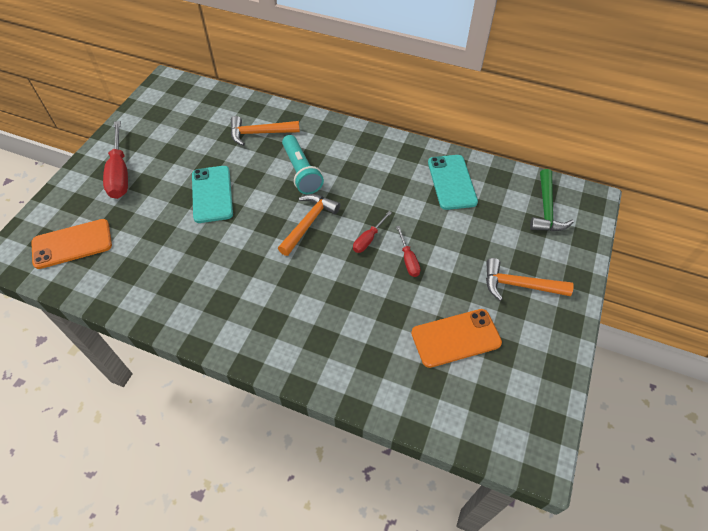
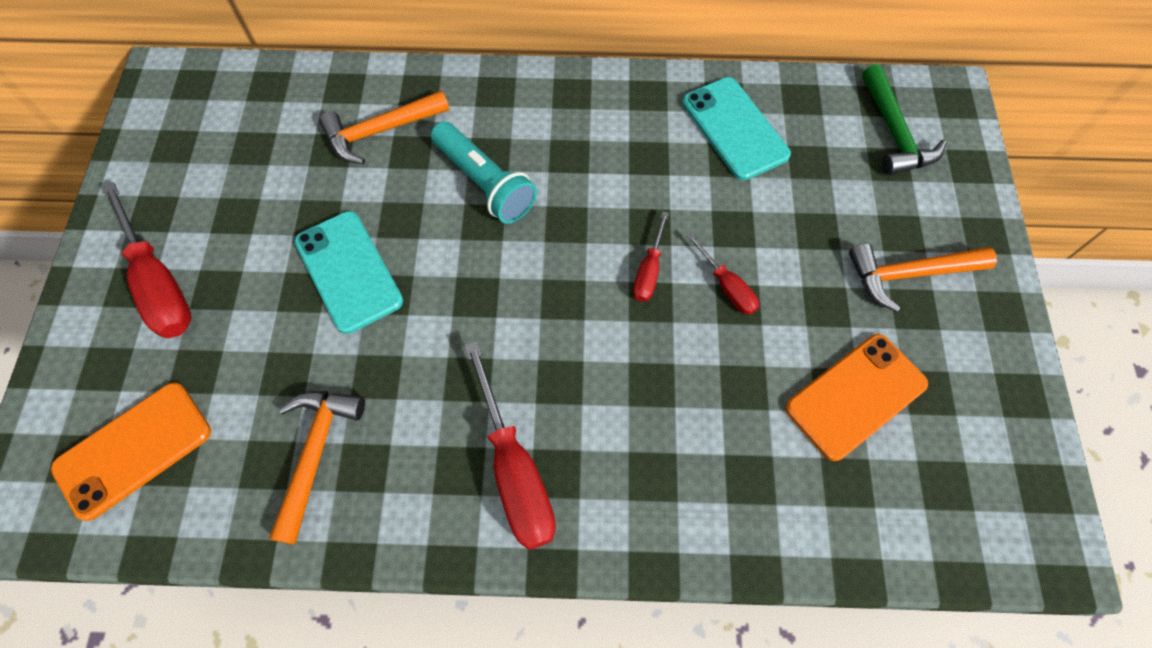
camera: 20 degrees left, 10 degrees up
orange hammer [278,194,340,256] -> orange hammer moved to [269,391,365,545]
none -> red screwdriver [464,341,556,550]

